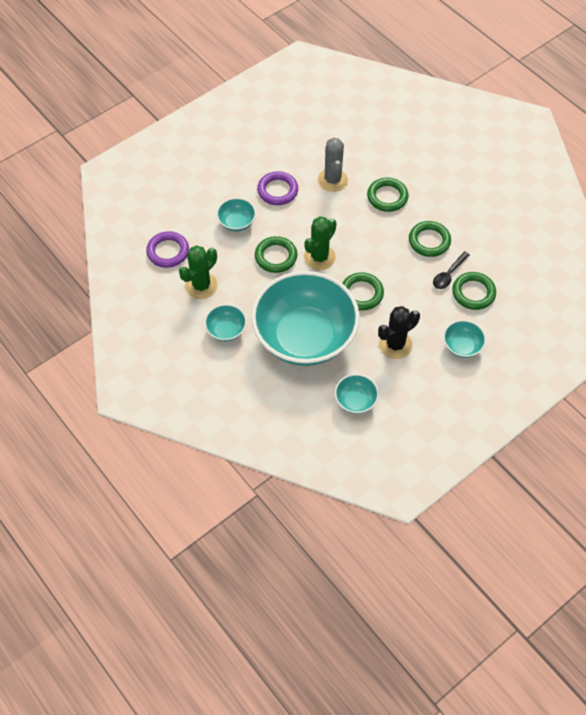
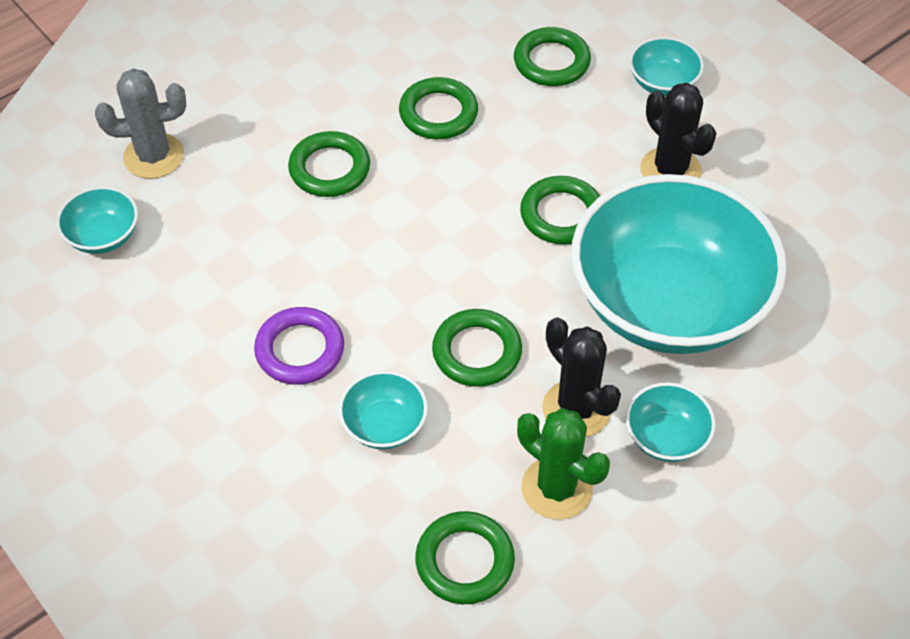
camera: 90 degrees left, 5 degrees down
purple ring [146,231,189,268] -> green ring [415,511,515,604]
green cactus [304,216,337,270] -> none
grey cactus [318,138,348,192] -> grey cactus moved to [95,69,186,179]
turquoise bowl [335,374,379,414] -> turquoise bowl moved to [56,186,138,254]
black spoon [433,251,470,289] -> none
none -> black cactus [542,318,621,437]

